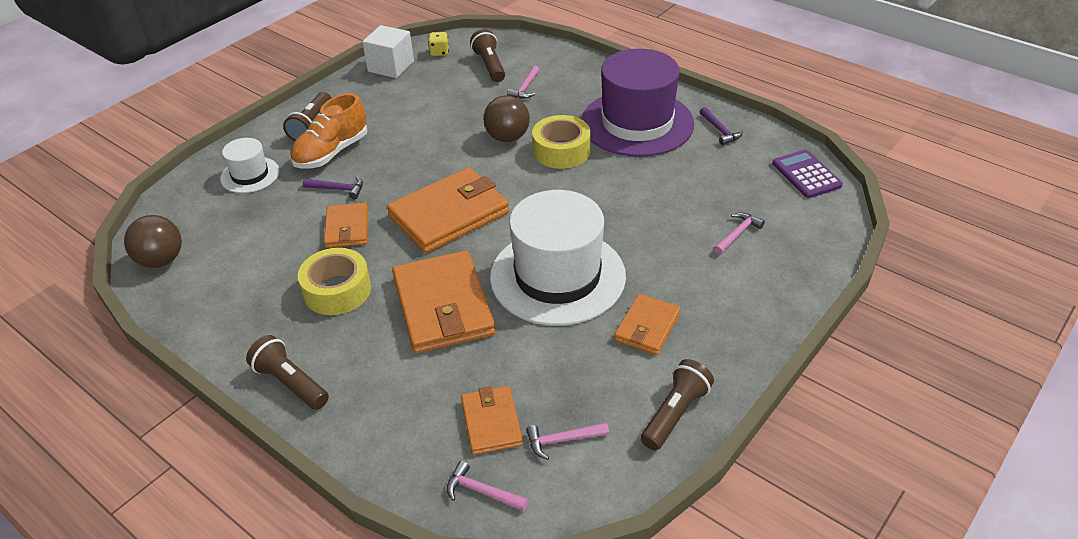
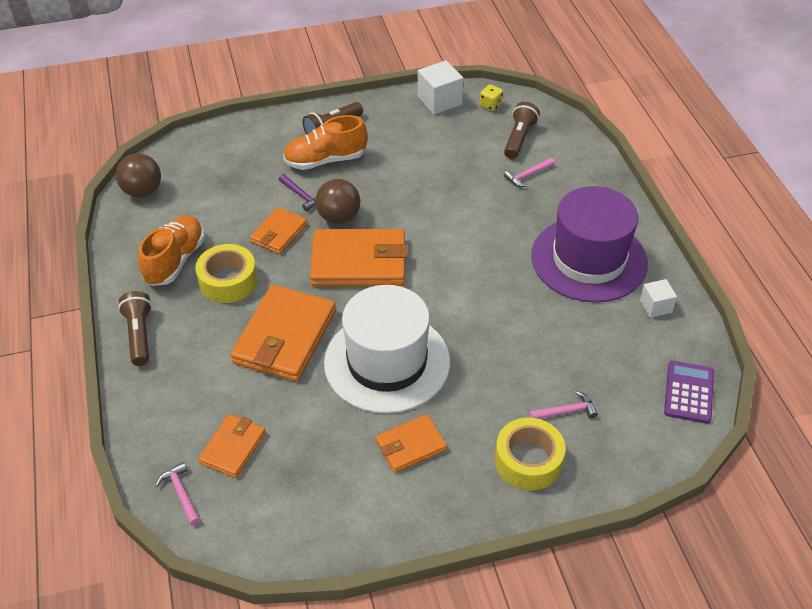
camera: 35 degrees right, 5 degrees up
white hat [220,138,279,193] -> none
brown ball [483,95,530,142] -> brown ball moved to [315,179,360,224]
pink hammer [526,422,609,460] -> none
yellow tape [532,115,591,169] -> yellow tape moved to [495,417,565,490]
brown flashlight [641,359,714,450] -> none
purple hammer [700,107,743,145] -> white cube [640,279,677,318]
none -> orange shoe [138,215,205,286]

